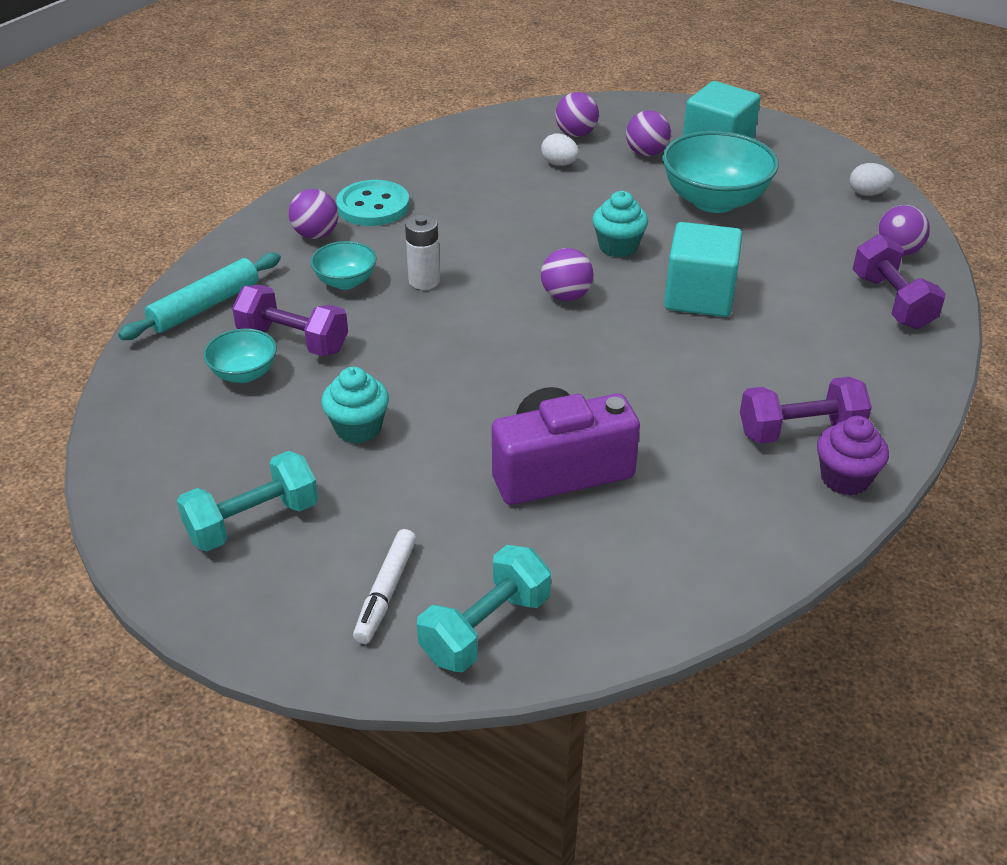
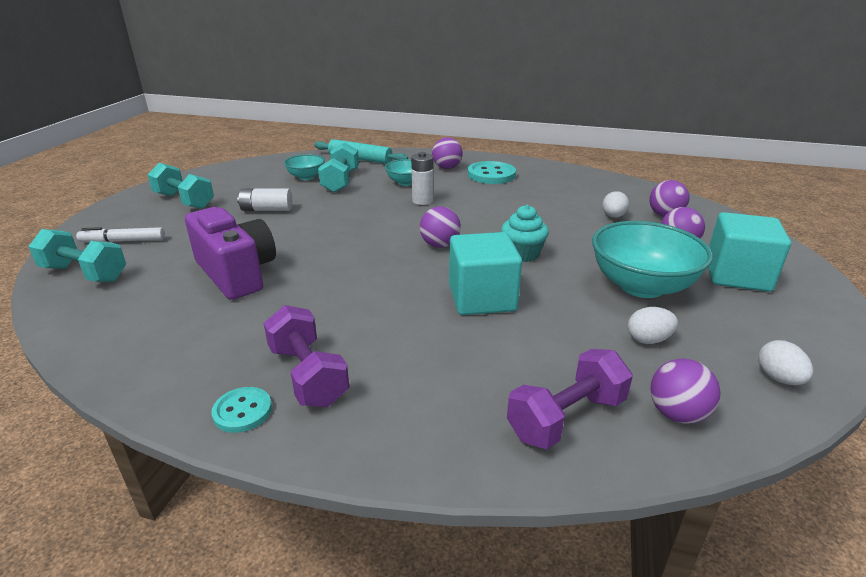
camera: 70 degrees right, 10 degrees down
purple dumbbell [232,285,348,356] -> turquoise dumbbell [318,142,359,193]
turquoise cupcake [321,367,389,443] -> white battery [237,189,292,211]
purple cupcake [817,416,889,495] -> turquoise button [211,387,272,433]
none -> white egg [628,307,678,344]

